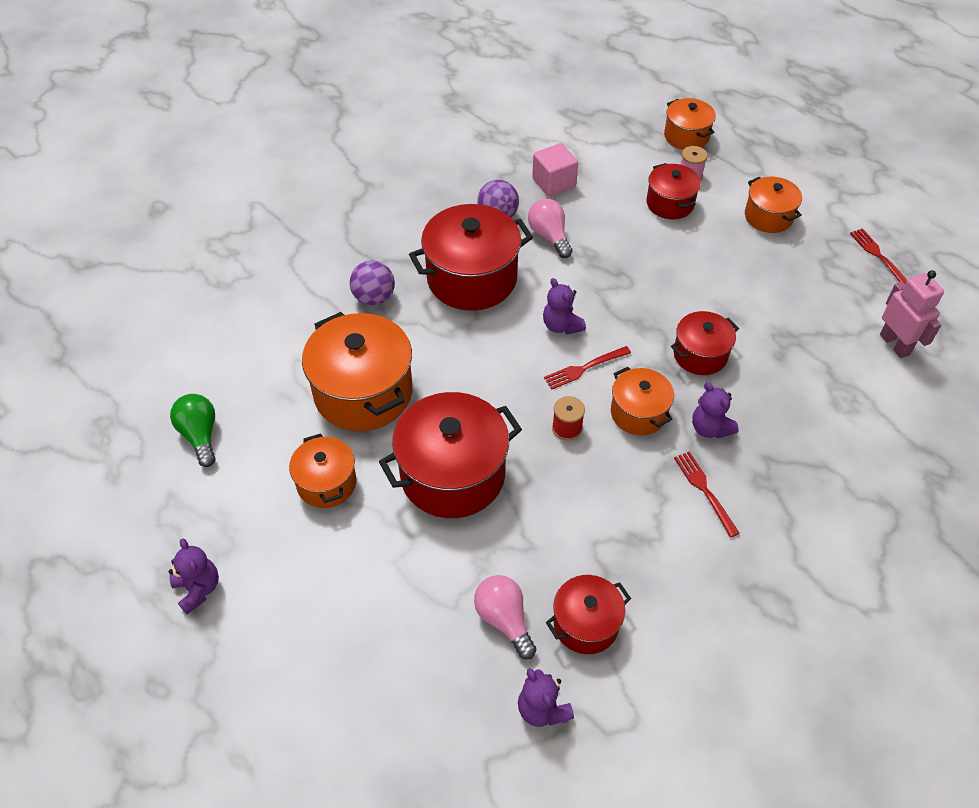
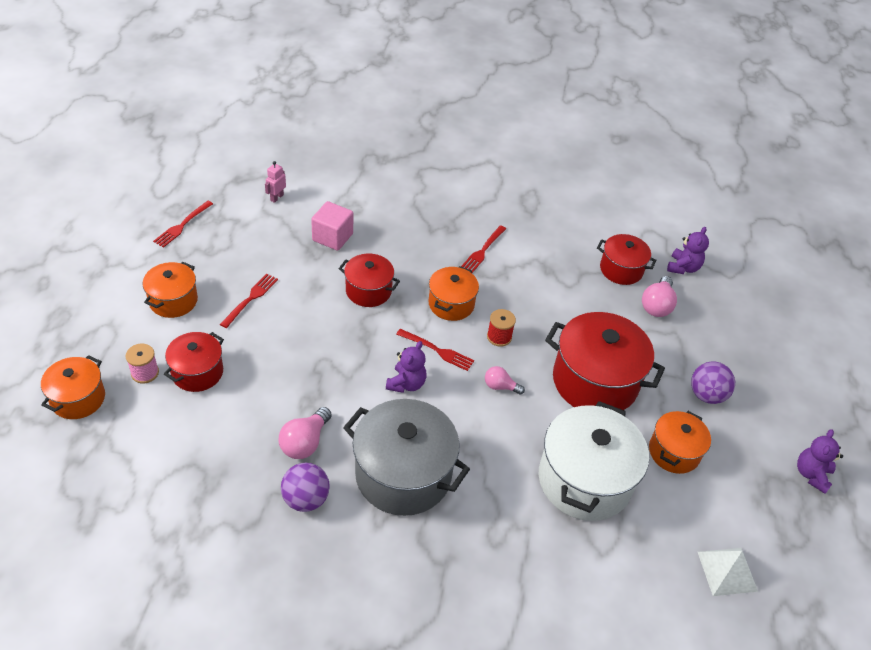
camera: 130 degrees left, 5 degrees down
green light bulb [170,394,216,467] -> white pyramid [698,548,758,596]
orange pot [302,312,413,431] -> white pot [539,401,649,521]
purple ball [350,261,395,306] -> purple ball moved to [691,362,735,404]
red pot [409,204,533,311] -> grey pot [343,399,470,516]
pink cube [532,143,578,197] -> pink cube moved to [311,201,353,251]
purple teddy bear [692,382,739,439] -> none
pink robot [880,270,944,358] -> pink robot [265,161,286,203], size x0.56
none -> red fork [220,274,278,328]
none -> pink light bulb [485,366,525,395]

